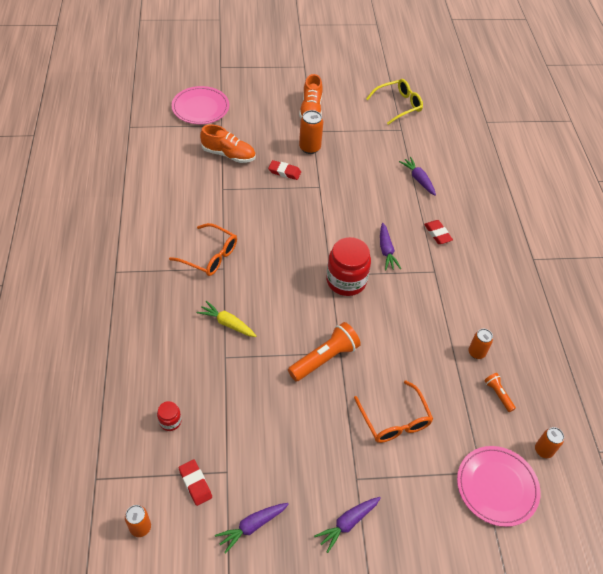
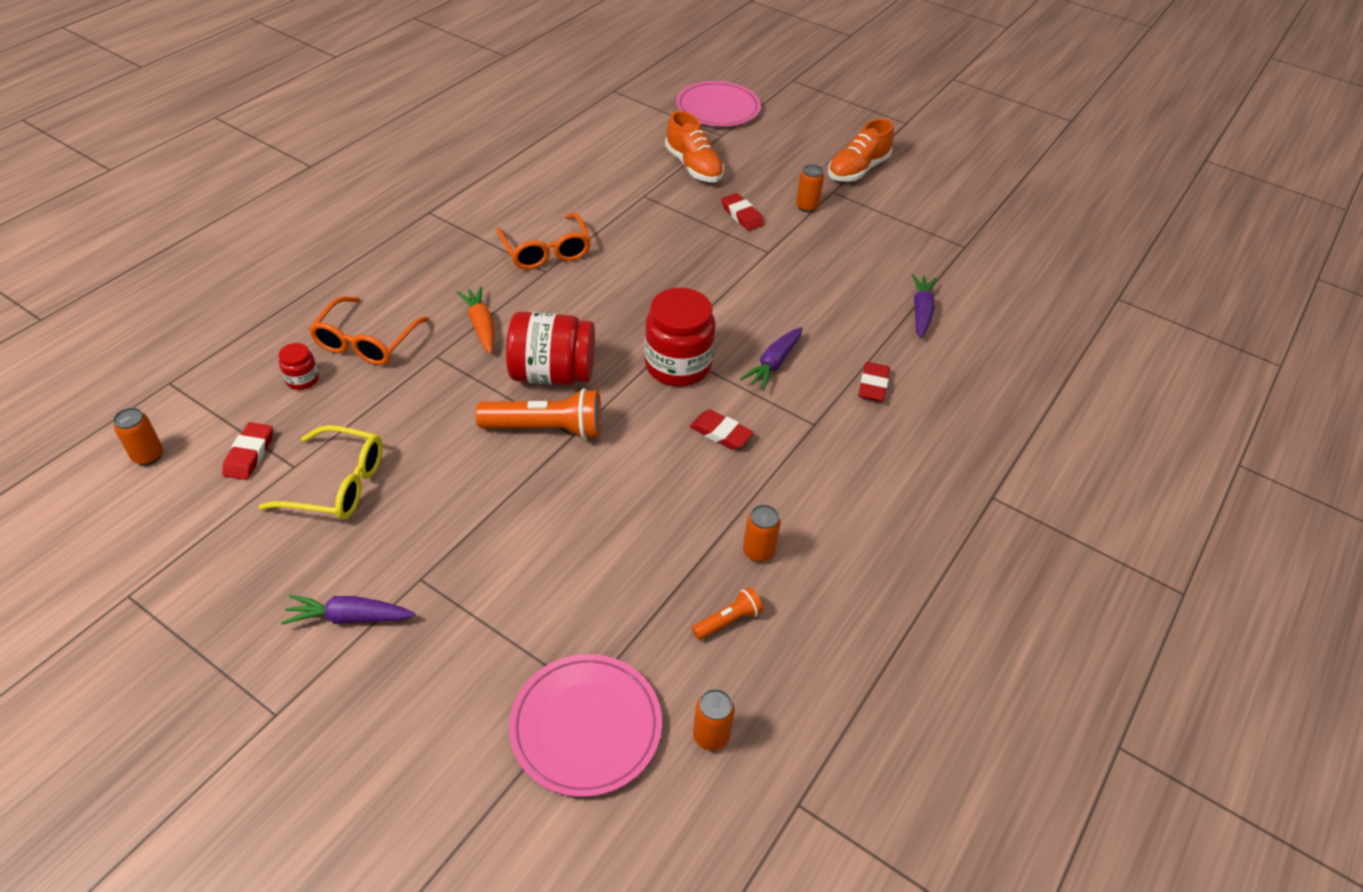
camera: 40 degrees right, 5 degrees down
yellow carrot [197,301,256,337] -> orange carrot [456,286,494,354]
purple carrot [215,503,289,554] -> none
orange can [299,110,323,154] -> orange can [796,164,824,212], size x0.67
orange glasses [354,380,433,443] -> orange glasses moved to [309,296,429,365]
yellow glasses [366,79,423,125] -> yellow glasses moved to [259,425,383,520]
orange flashlight [484,373,516,412] -> orange flashlight turned 45 degrees clockwise [692,587,763,640]
none -> red jar [506,311,595,385]
none -> red eraser [690,410,753,450]

